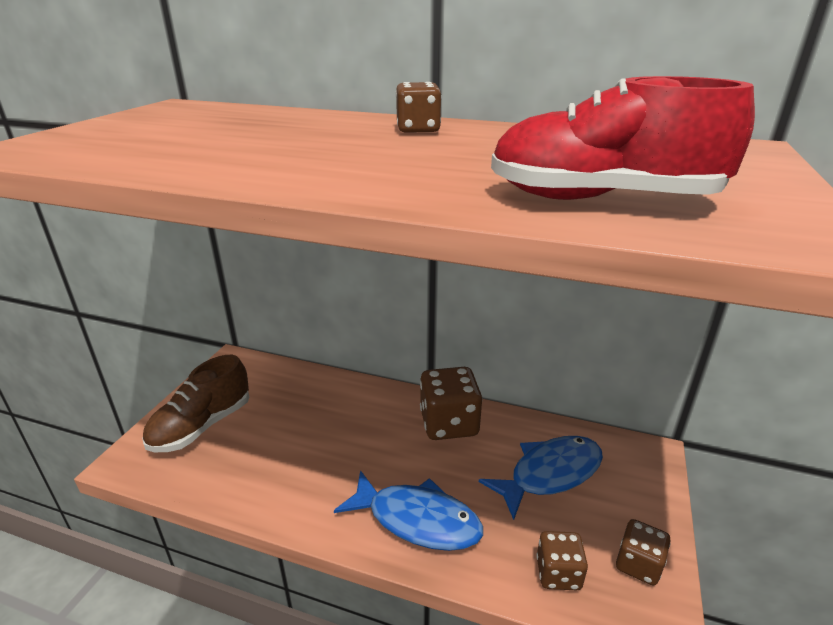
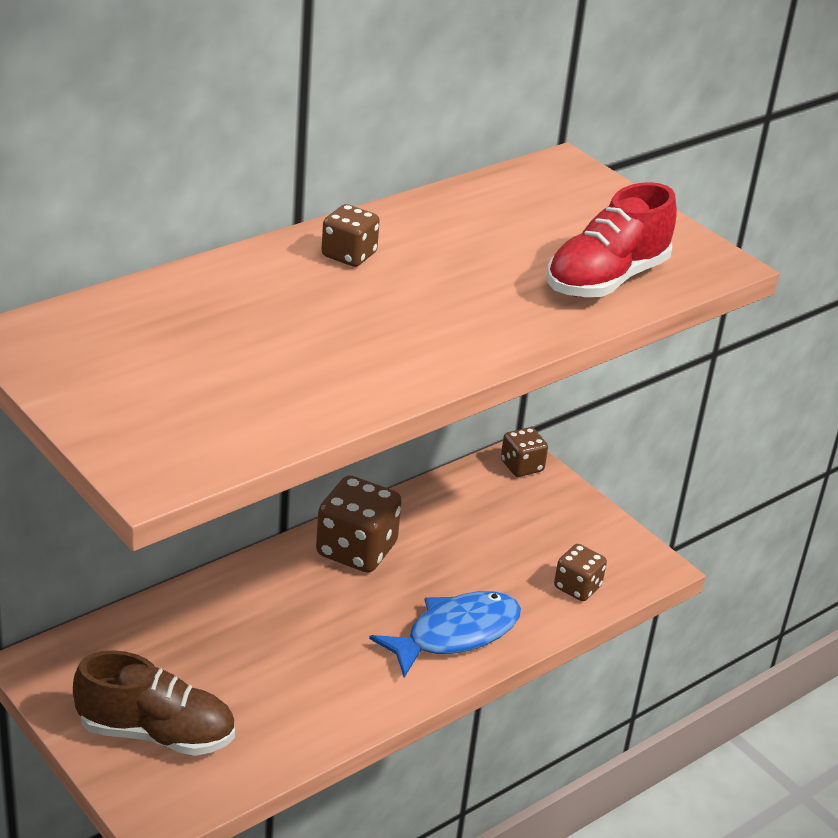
camera: 60 degrees left, 5 degrees up
brown shoe [142,355,249,452] -> brown shoe turned 60 degrees counterclockwise [73,650,235,756]
blue fish [479,436,603,520] -> none
brown dice [616,519,671,586] -> brown dice moved to [501,427,548,477]

